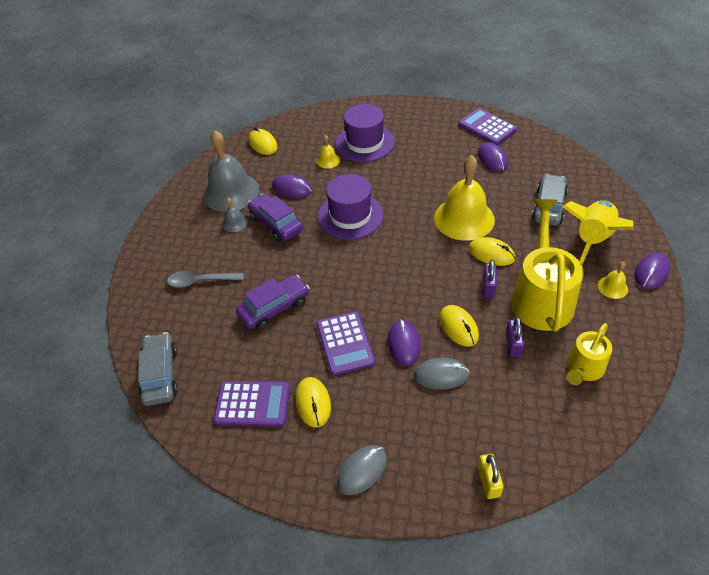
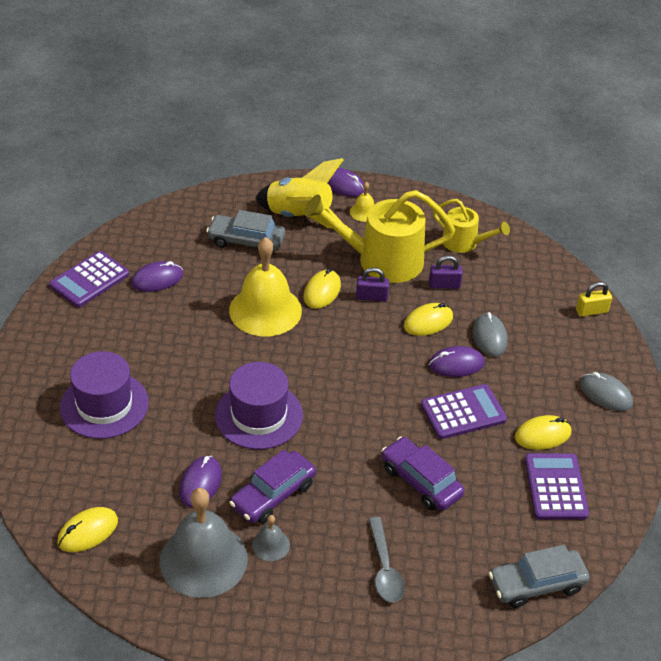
camera: 100 degrees left, 5 degrees down
yellow bell [316,135,340,169] -> none

